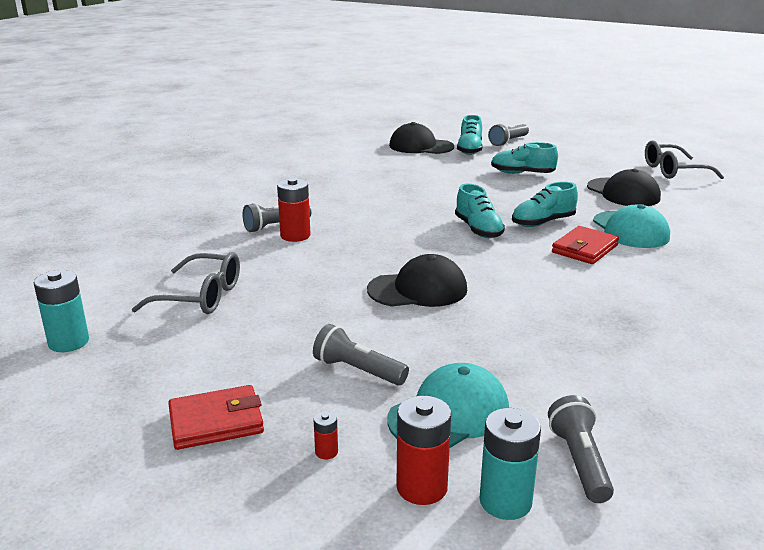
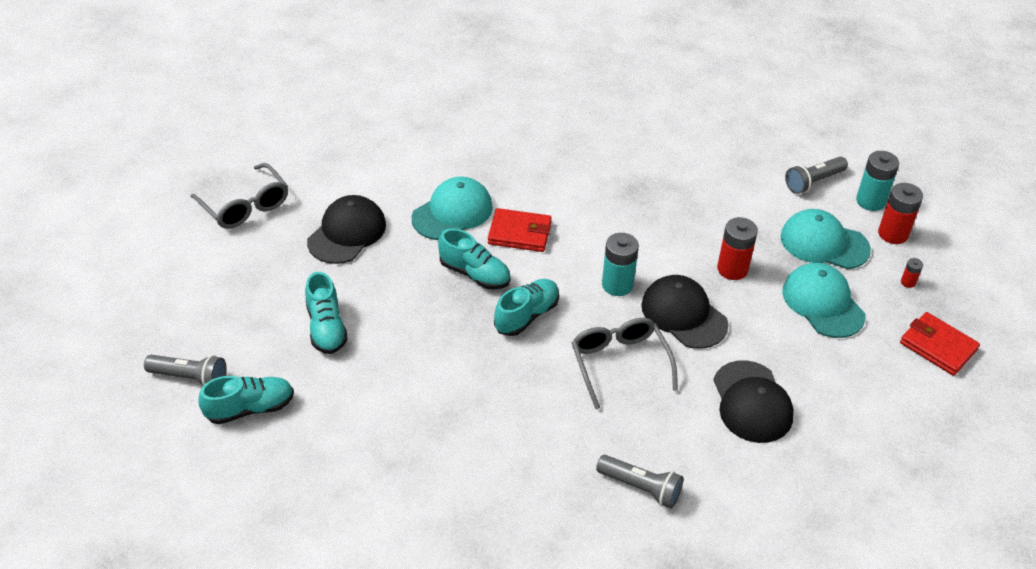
camera: 120 degrees left, 20 degrees up
turquoise battery [34,270,89,352] -> turquoise battery moved to [602,233,639,296]
grey glasses [132,252,240,314] -> grey glasses moved to [571,318,678,409]
red battery [277,178,310,242] -> red battery moved to [717,217,758,280]
grey flashlight [313,324,409,385] -> turquoise cap [782,263,866,338]
black cap [389,122,454,154] -> black cap moved to [713,360,794,443]

